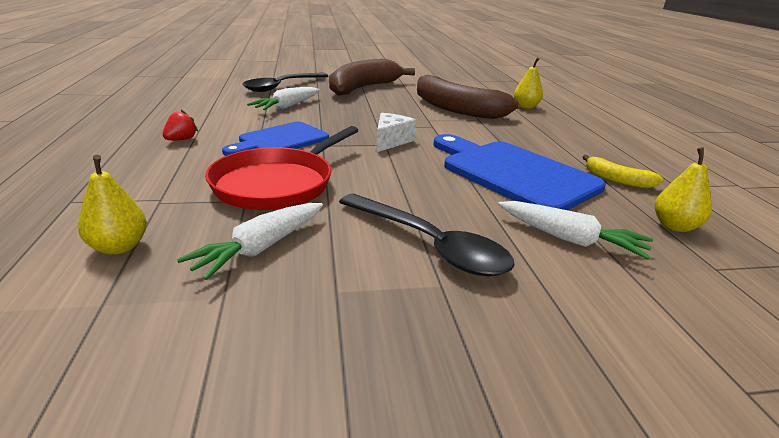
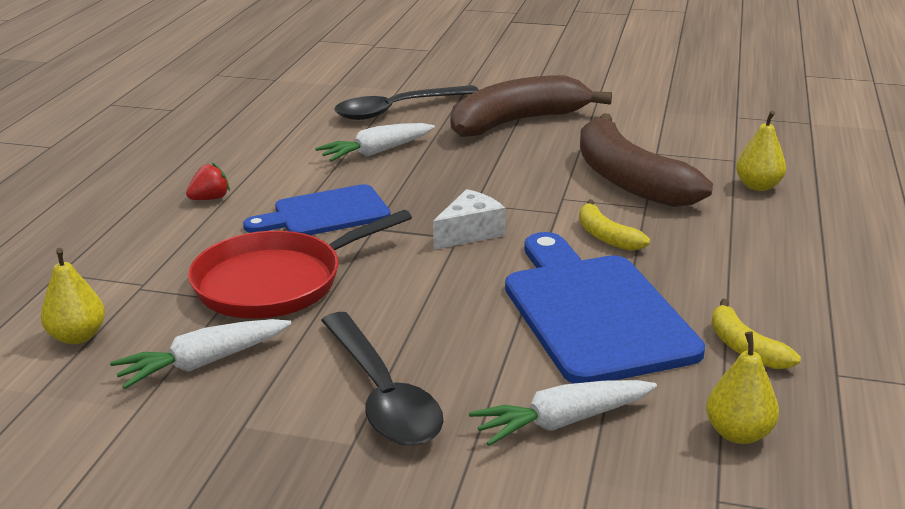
camera: 25 degrees right, 0 degrees up
white carrot [498,201,653,260] -> white carrot turned 105 degrees clockwise [469,380,657,446]
none -> yellow banana [579,199,650,251]

